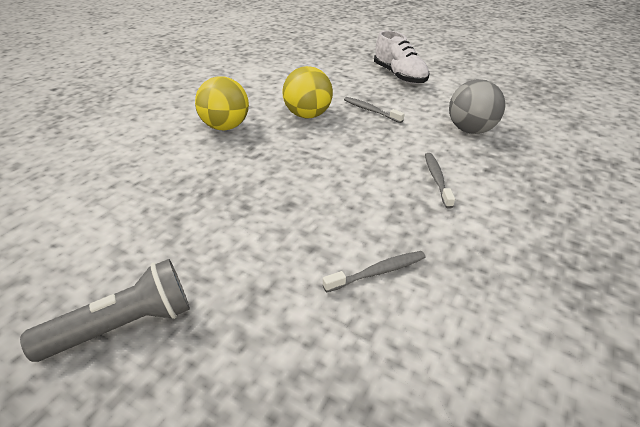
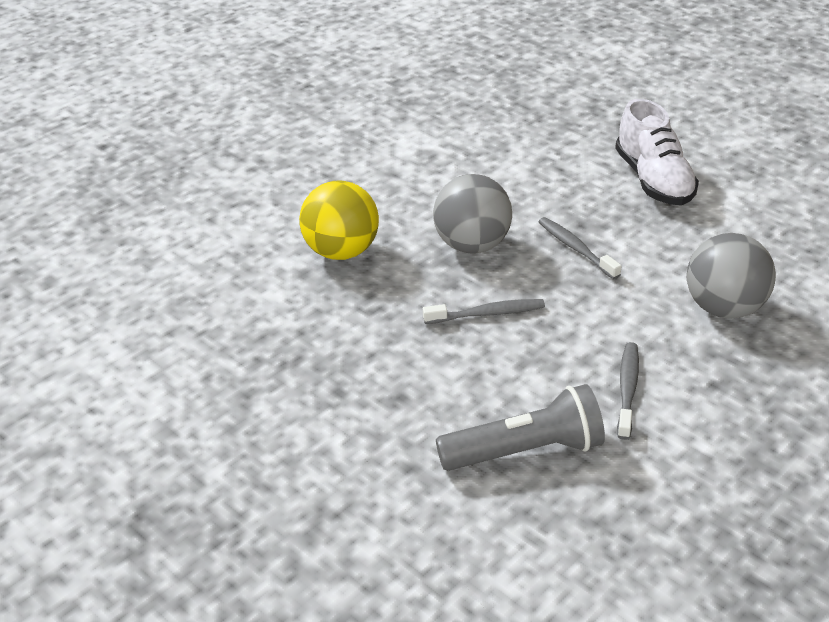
camera: 15 degrees right, 0 degrees up
grey flashlight [20,259,190,362] -> grey flashlight moved to [436,384,605,471]
yellow ball [283,66,333,119] -> grey ball [433,174,512,254]
grey toothbrush [323,251,426,293] -> grey toothbrush moved to [423,299,545,324]

